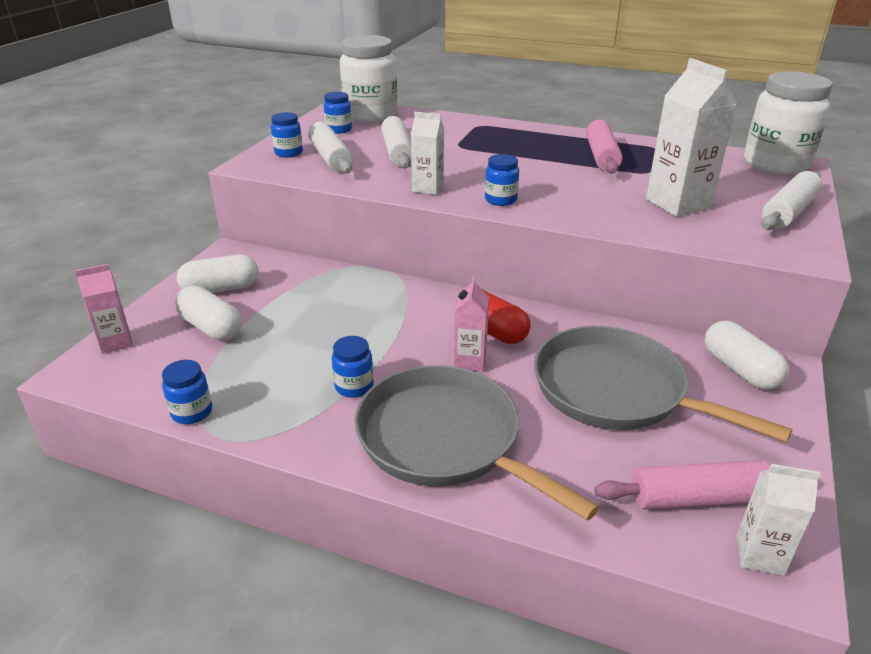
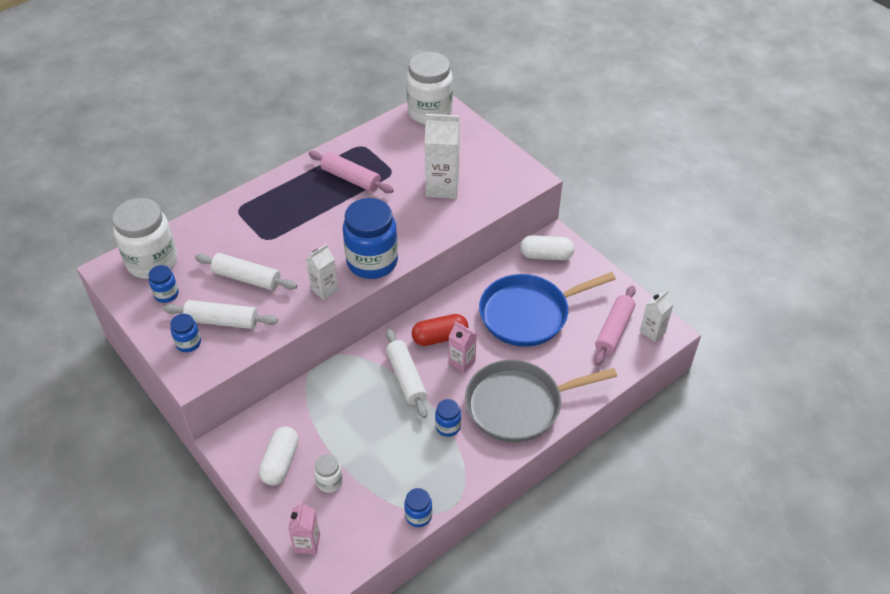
camera: 60 degrees left, 15 degrees up
white capsule [175,286,242,341] -> white jar [314,454,343,493]
blue jar [485,154,519,206] -> blue jar [343,198,398,279], size x2.16
grey pan [534,326,792,443] -> blue pan [479,272,616,347]
white rolling pin [761,171,822,230] -> white rolling pin moved to [386,329,428,418]

